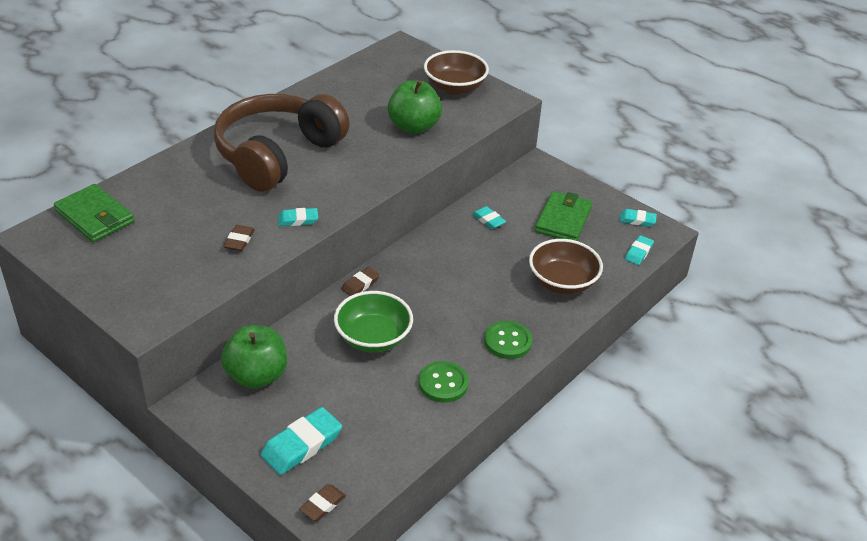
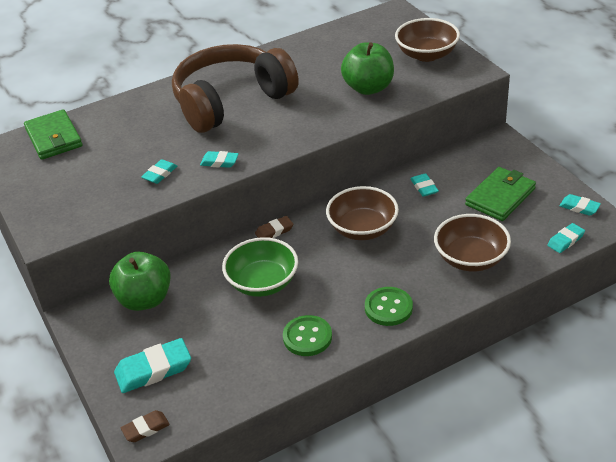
camera: 25 degrees right, 0 degrees up
brown eraser [224,225,255,251] -> turquoise eraser [141,159,177,184]
none -> brown bowl [326,186,399,240]

